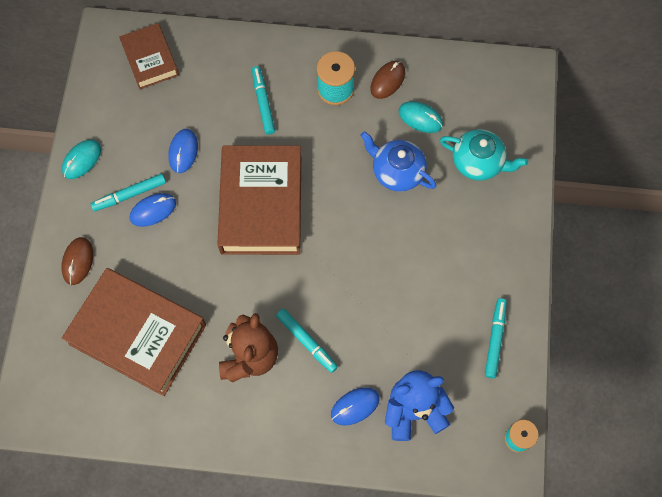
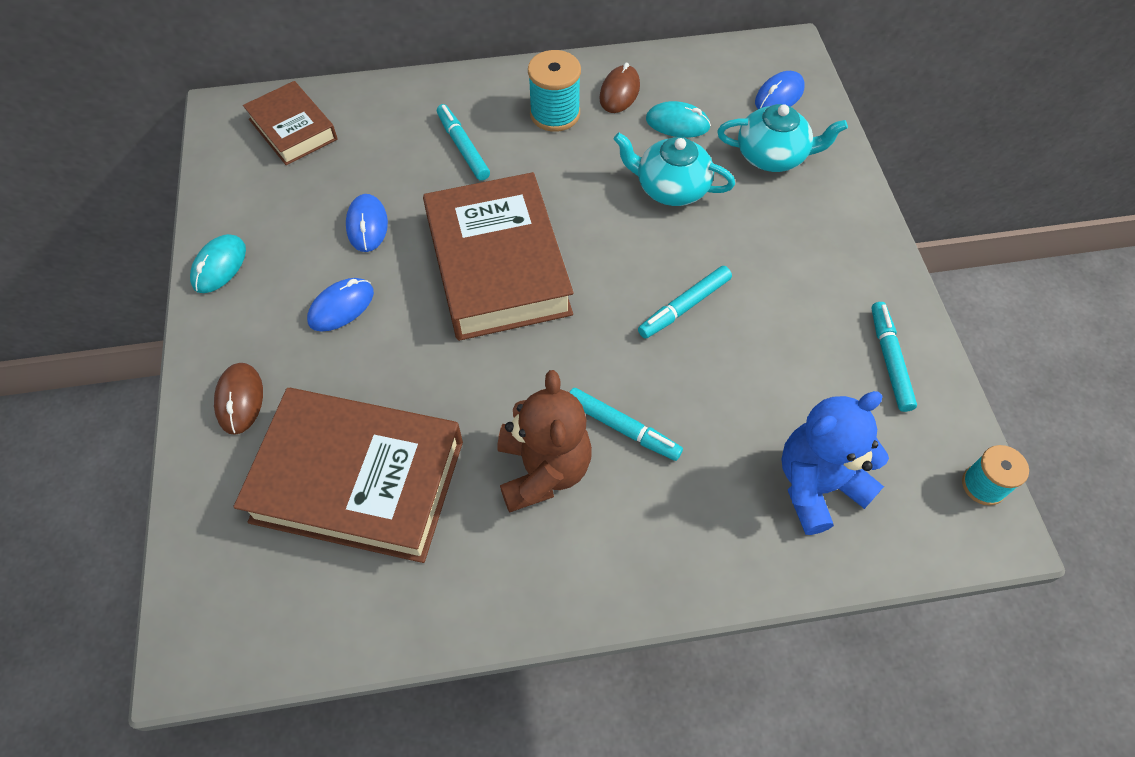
camera: 15 degrees left, 10 degrees down
turquoise marker [91,174,166,211] -> turquoise marker moved to [638,266,732,339]
blue mouse [331,387,380,426] -> blue mouse moved to [755,71,805,109]
blue teapot [360,131,436,192] -> turquoise teapot [614,132,735,206]

